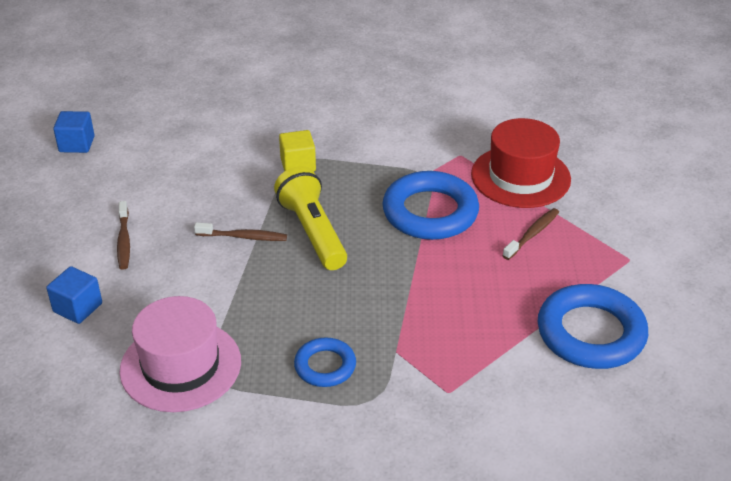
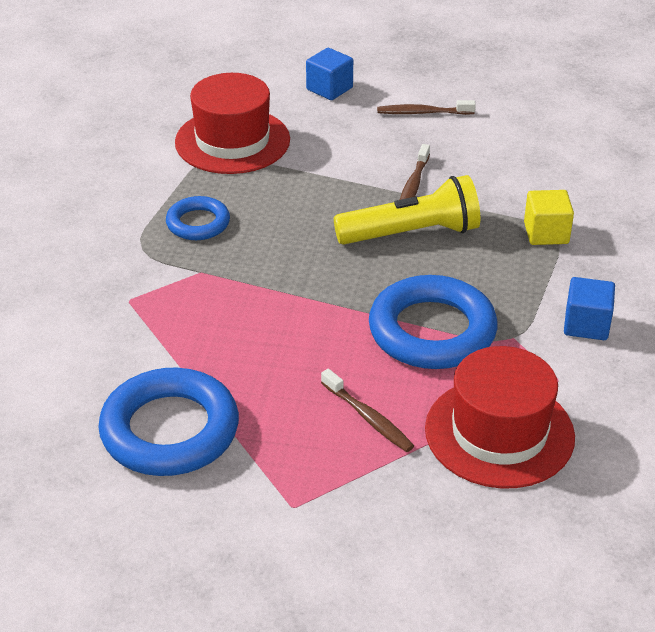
camera: 100 degrees right, 0 degrees up
blue cube [53,111,95,153] -> blue cube moved to [564,277,615,340]
pink hat [119,296,241,412] -> red hat [175,73,290,174]

